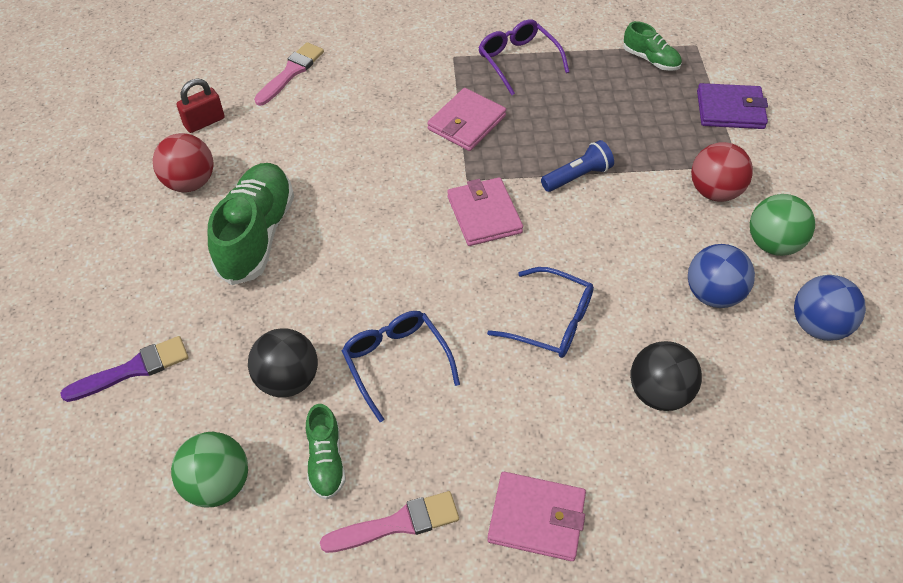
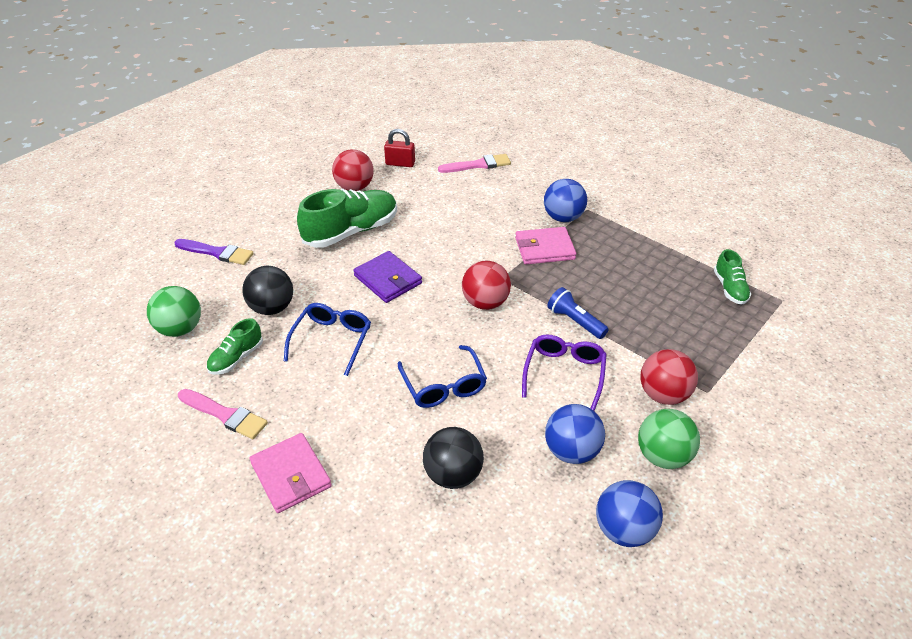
camera: 45 degrees right, 10 degrees down
pink wallet [447,177,523,246] -> red ball [462,261,511,310]
purple glasses [478,19,569,95] -> purple glasses moved to [522,334,607,411]
blue flashlight [541,140,614,192] -> blue flashlight turned 150 degrees counterclockwise [547,287,609,339]
purple wallet [697,83,768,129] -> purple wallet moved to [353,251,422,303]
none -> blue ball [544,179,587,222]

